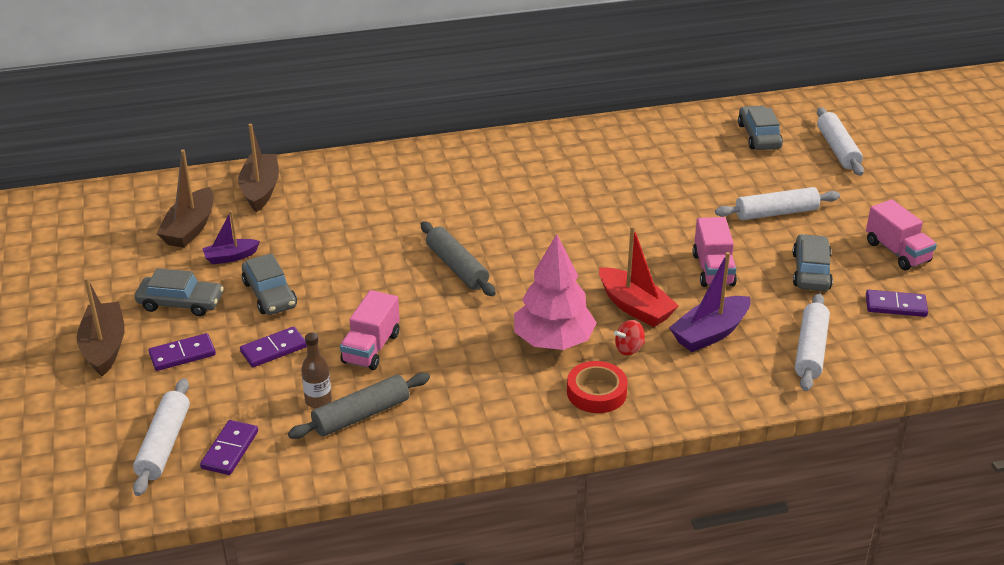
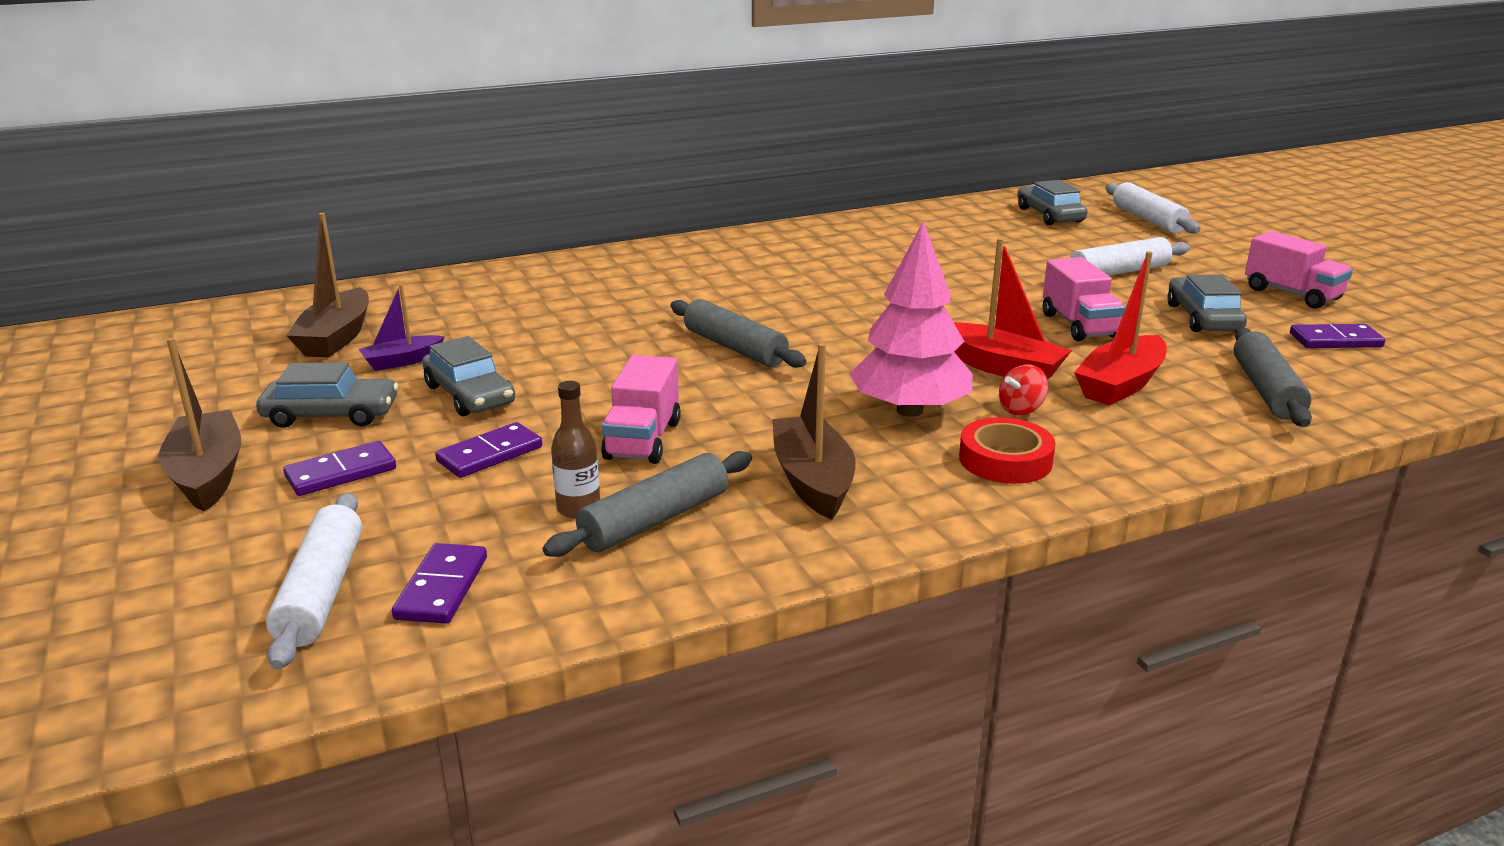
camera: 10 degrees left, 10 degrees down
brown boat [238,124,279,212] -> brown boat moved to [772,343,856,520]
purple boat [669,252,750,352] -> red boat [1074,251,1167,406]
white rolling pin [795,293,830,391] -> grey rolling pin [1233,328,1312,427]

